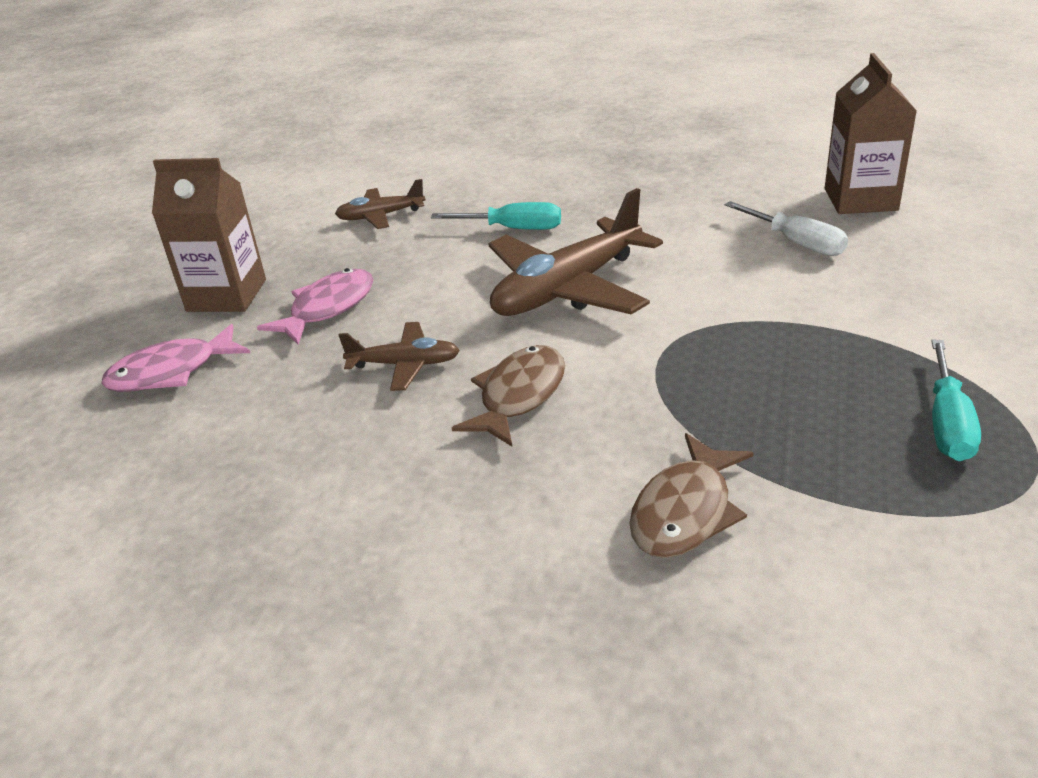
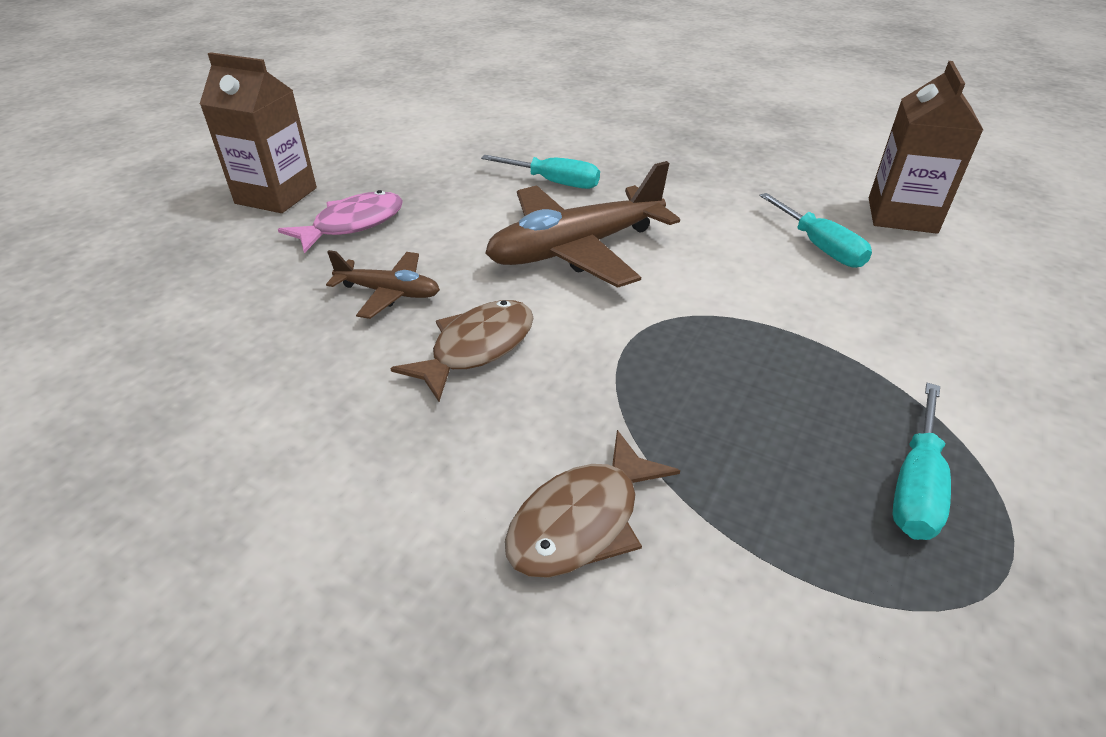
camera: 10 degrees right, 5 degrees up
pink fish [102,324,250,392] -> none
brown plane [335,179,425,229] -> none
white screwdriver [725,201,848,256] -> turquoise screwdriver [759,193,872,268]

